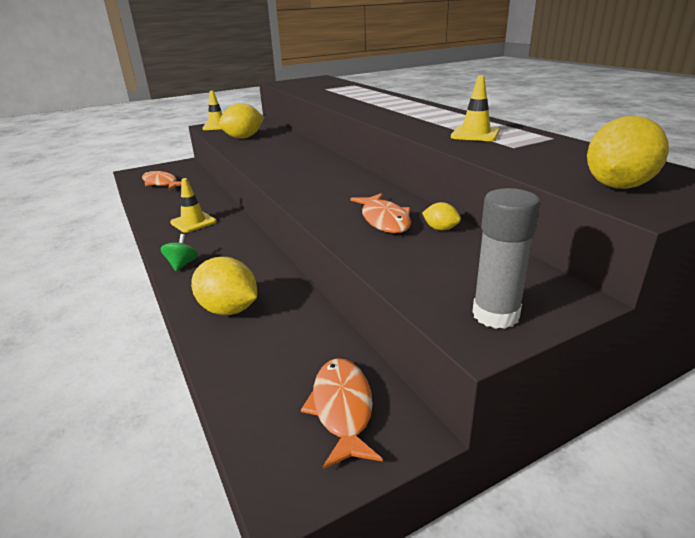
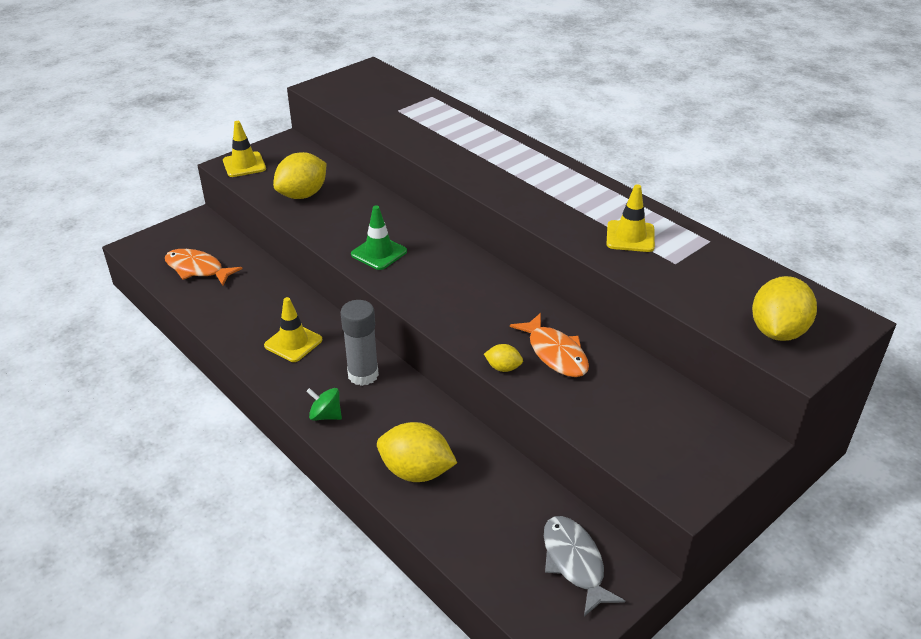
camera: 15 degrees left, 10 degrees up
green spinning top [161,234,198,271] -> green spinning top turned 60 degrees counterclockwise [306,388,342,421]
orange fish [301,358,383,469] -> grey fish [544,516,625,616]
yellow lemon [422,202,461,231] -> yellow lemon moved to [484,344,523,372]
grey glue stick [472,188,540,329] -> grey glue stick moved to [341,300,379,386]
none -> green traffic cone [351,205,407,270]

